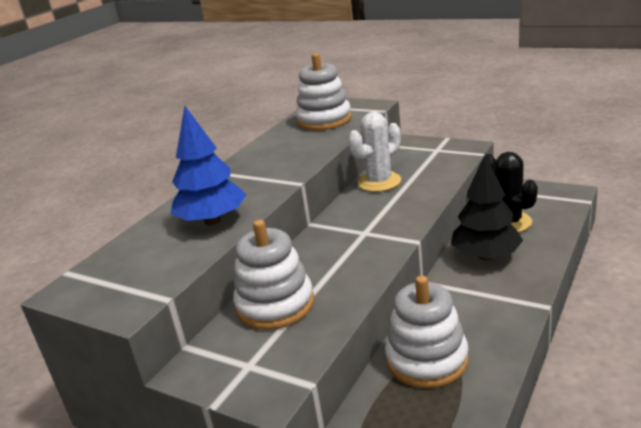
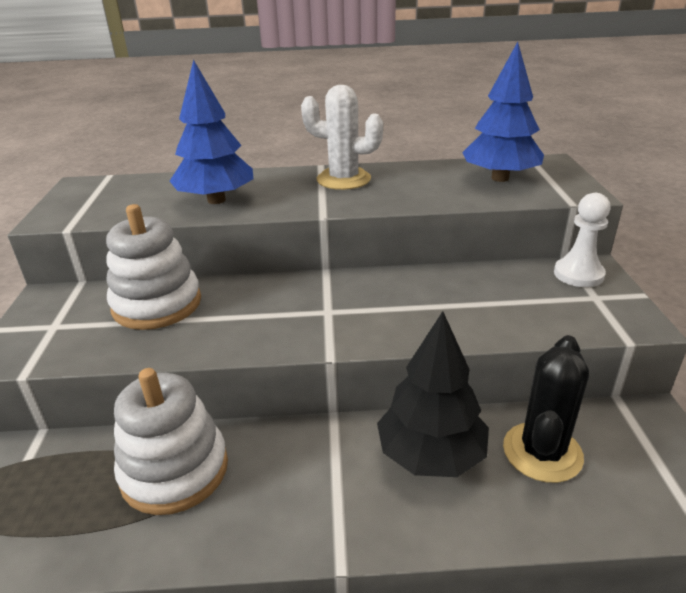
camera: 55 degrees right, 5 degrees up
white stacking toy [296,53,352,130] -> blue tree [462,42,544,182]
white cactus [348,112,401,192] -> white cactus moved to [301,85,383,190]
none -> white pawn [554,193,611,287]

